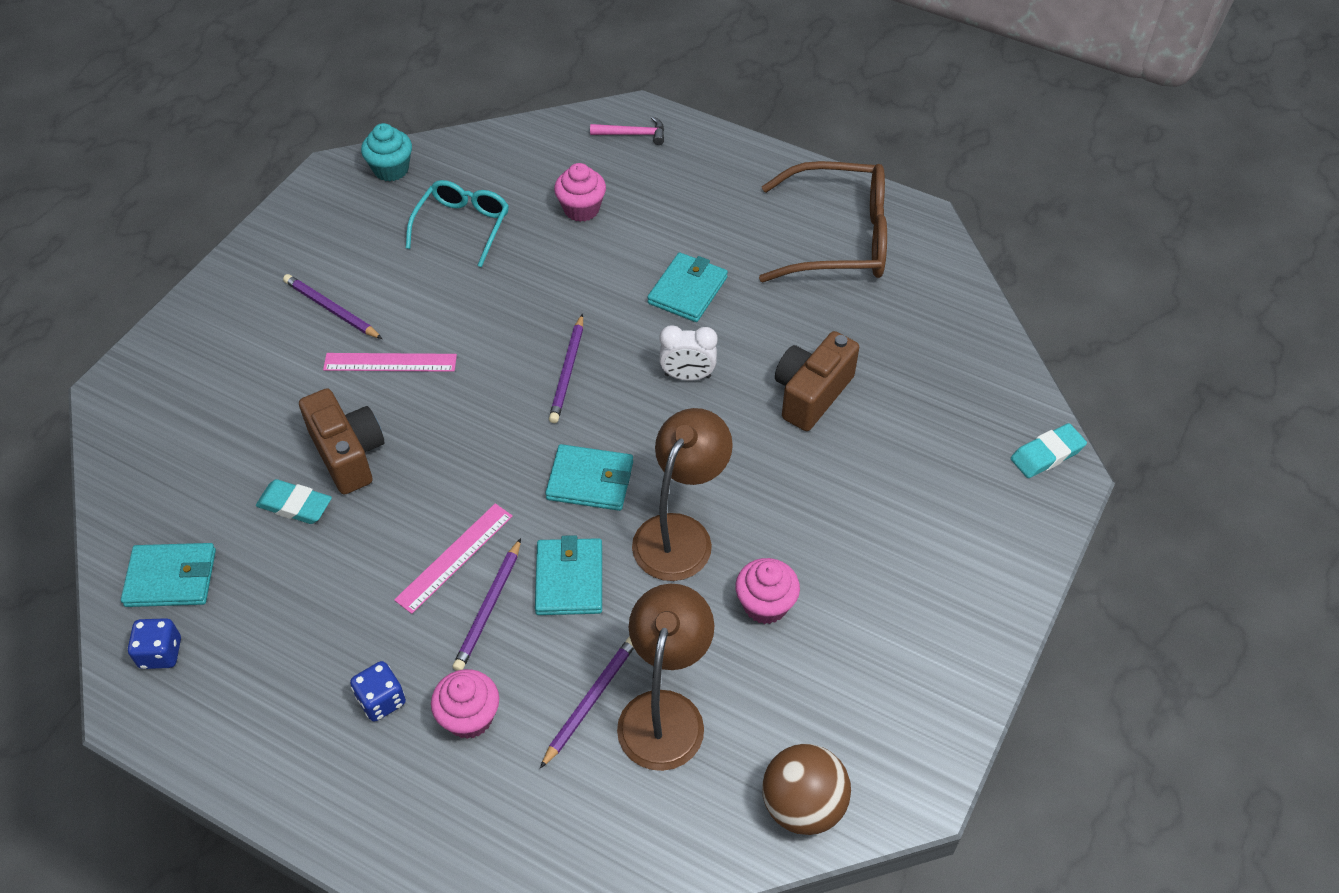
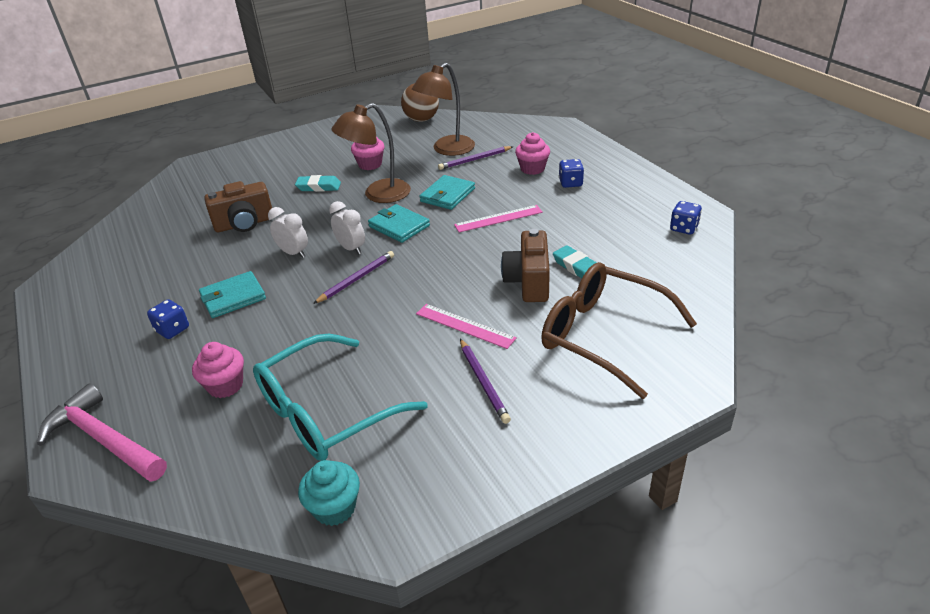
camera: 145 degrees left, 15 degrees down
turquoise wallet [121,543,216,607] -> none
turquoise glasses [406,180,509,267] -> turquoise glasses [253,334,427,461], size x1.62
purple pencil [453,538,521,671] -> none
pink hammer [590,117,664,145] -> pink hammer [37,384,167,482], size x1.93
brown glasses [759,161,887,282] -> brown glasses moved to [541,262,697,399]
turquoise eraser [1011,423,1087,478] -> turquoise eraser moved to [295,175,341,192]
none -> blue dice [147,299,189,339]
none -> white clock [329,201,365,255]

